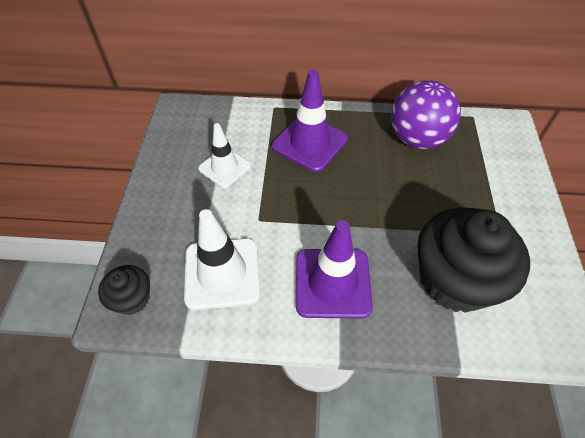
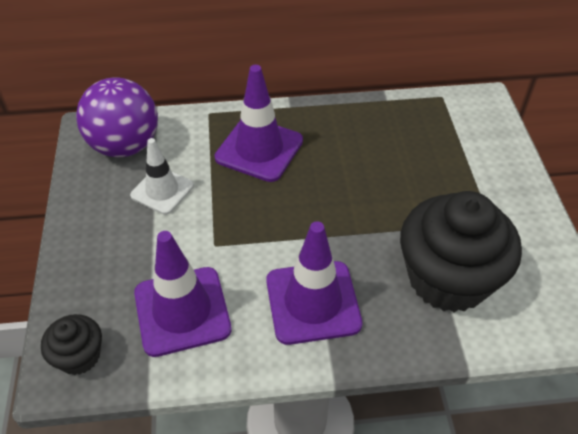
camera: 10 degrees left, 5 degrees down
white traffic cone [184,209,260,310] -> purple traffic cone [134,231,232,357]
purple ball [391,80,461,149] -> purple ball moved to [76,77,158,157]

